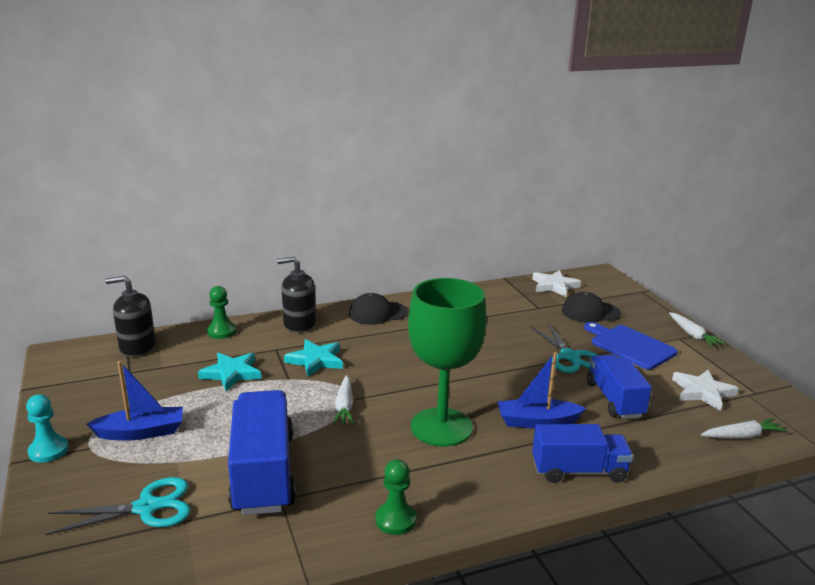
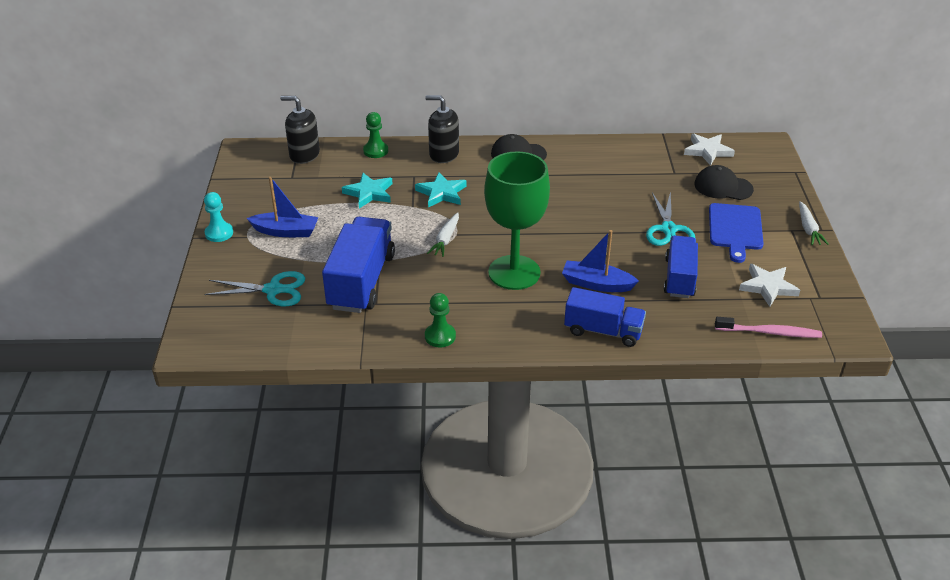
camera: 20 degrees right, 15 degrees up
blue cutting board [584,322,678,370] -> blue cutting board turned 150 degrees counterclockwise [709,203,764,263]
white carrot [701,418,787,438] -> pink toothbrush [715,317,822,338]

